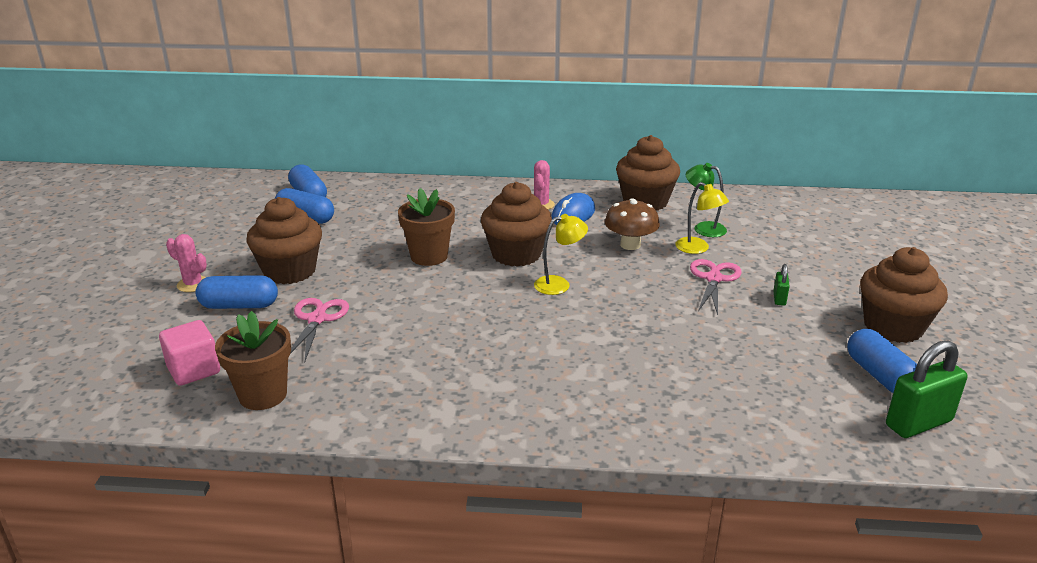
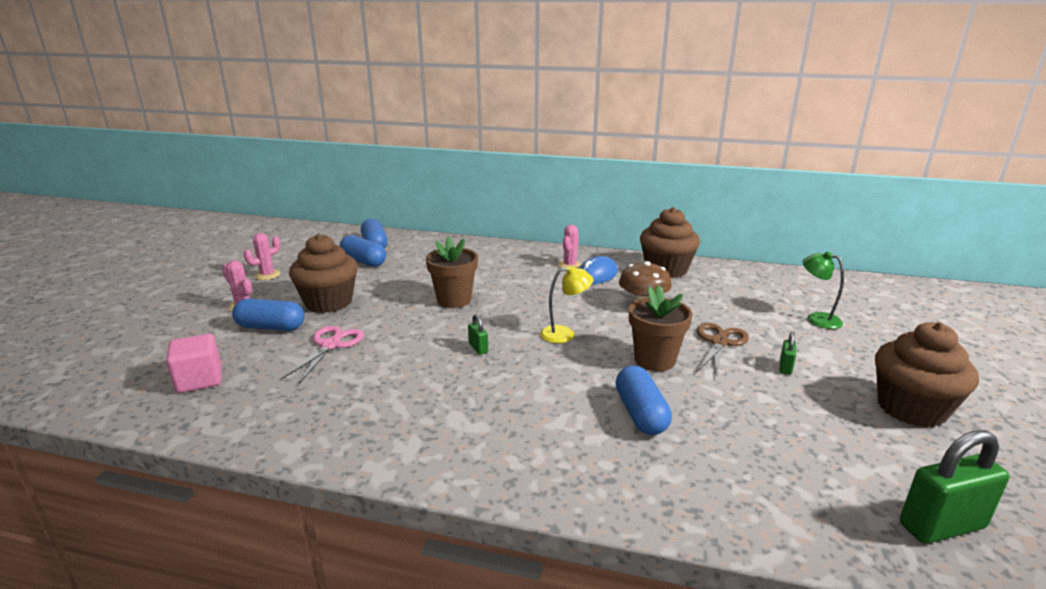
camera: 10 degrees right, 5 degrees down
brown flower pot [215,311,291,410] -> brown flower pot moved to [629,285,693,371]
brown cupcake [481,182,552,267] -> none
yellow lamp [675,182,729,254] -> none
green lamp [686,163,727,237] -> green lamp moved to [803,251,844,329]
pink scissors [690,259,742,315] -> brown scissors [697,323,749,377]
blue capsule [847,329,917,393] -> blue capsule moved to [616,366,672,435]
none -> pink cactus [244,233,281,280]
none -> green padlock [468,314,488,355]

